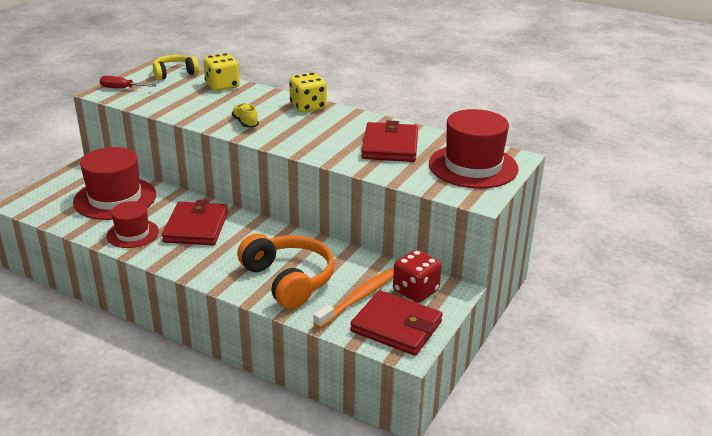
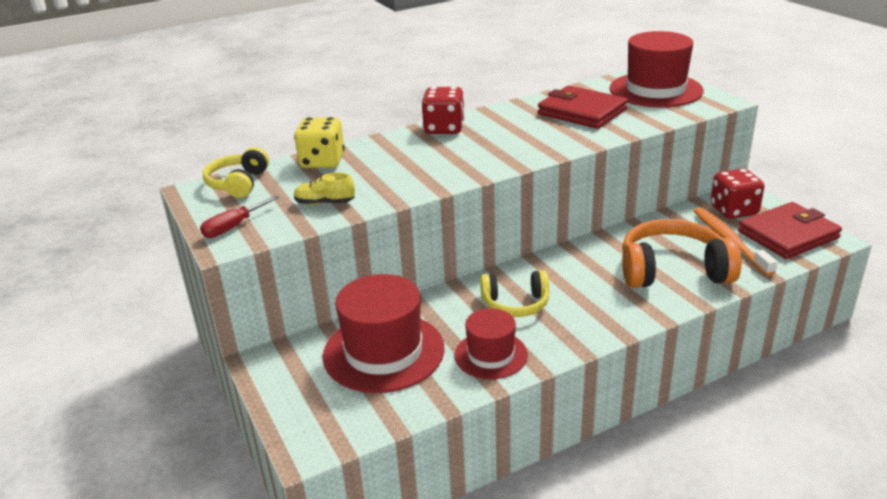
camera: 55 degrees left, 0 degrees up
red wallet [162,200,228,245] -> yellow headphones [480,270,549,317]
yellow shoe [232,103,259,128] -> yellow shoe moved to [294,172,355,205]
yellow dice [289,73,327,113] -> red dice [422,87,465,134]

